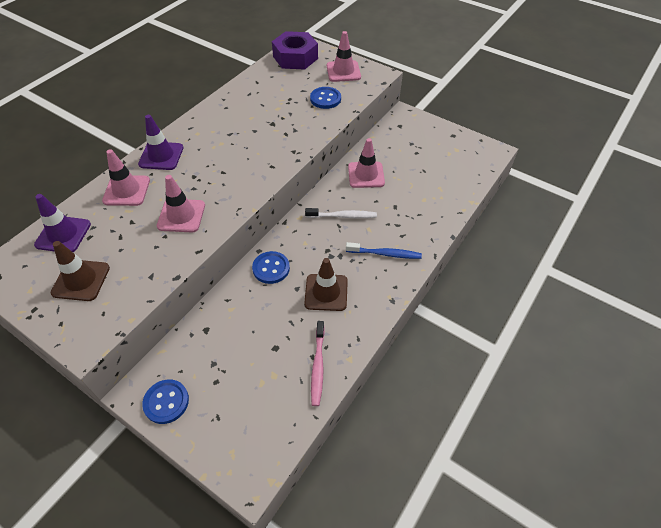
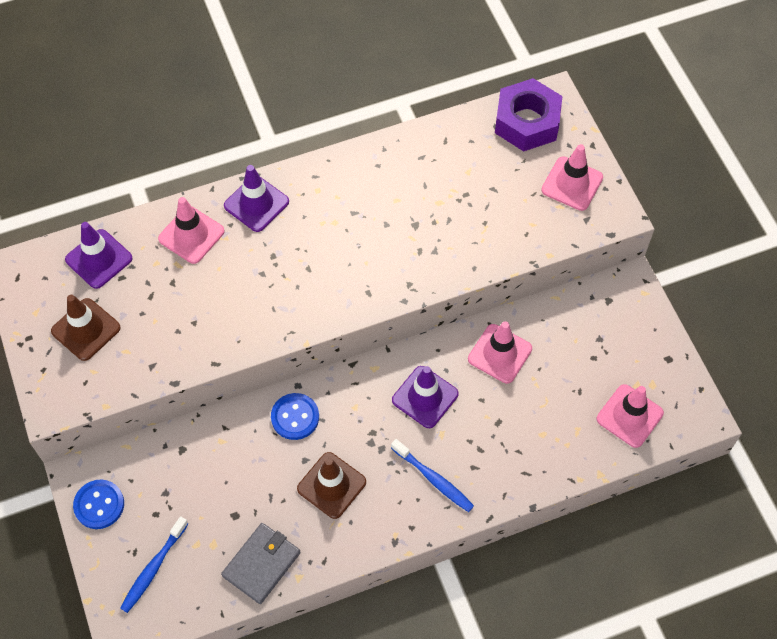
camera: 35 degrees right, 10 degrees up
pink traffic cone [157,175,205,232] -> pink traffic cone moved to [597,384,664,448]
white toothbrush [305,208,377,218] -> purple traffic cone [392,366,459,428]
blue button [310,87,341,109] -> none
pink toothbrush [311,321,325,406] -> grey wallet [221,523,301,604]
none -> blue toothbrush [120,516,188,613]

